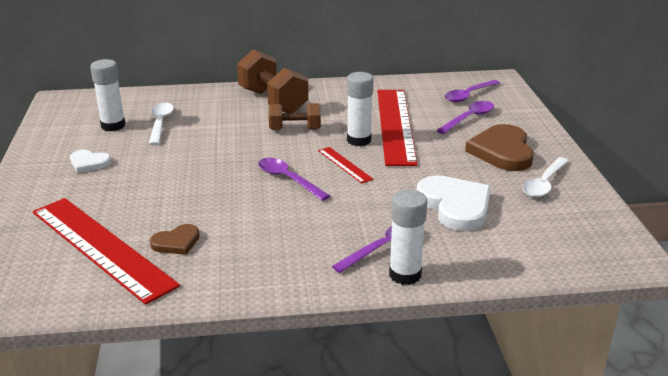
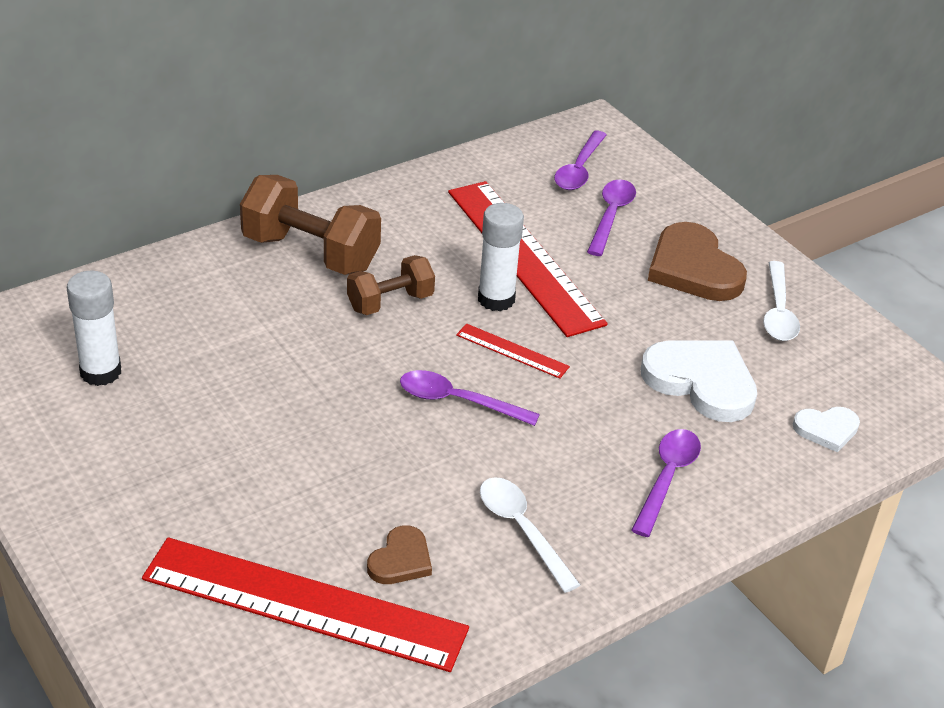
camera: 30 degrees left, 10 degrees up
white heart [70,150,111,173] -> white heart moved to [793,407,860,452]
white spoon [149,103,174,145] -> white spoon moved to [480,477,580,593]
white glue stick [389,189,428,285] -> none

